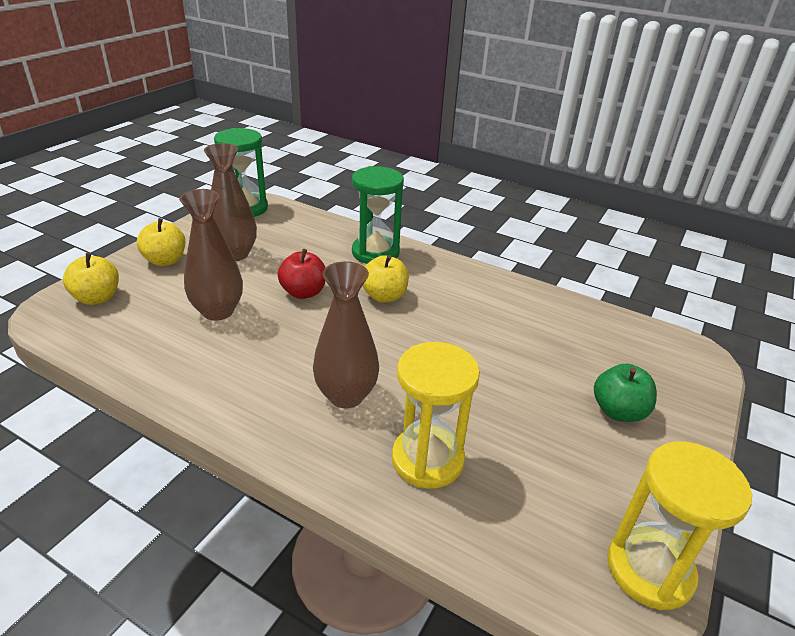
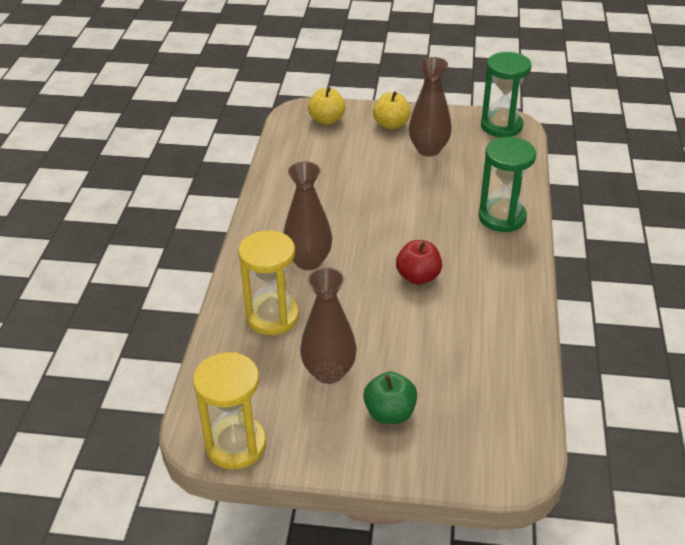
camera: 70 degrees right, 5 degrees up
brown vase [179,189,243,321] -> brown vase moved to [300,267,357,384]
red apple [278,249,325,299] -> red apple moved to [396,240,442,285]
yellow apple [363,255,409,303] -> none

